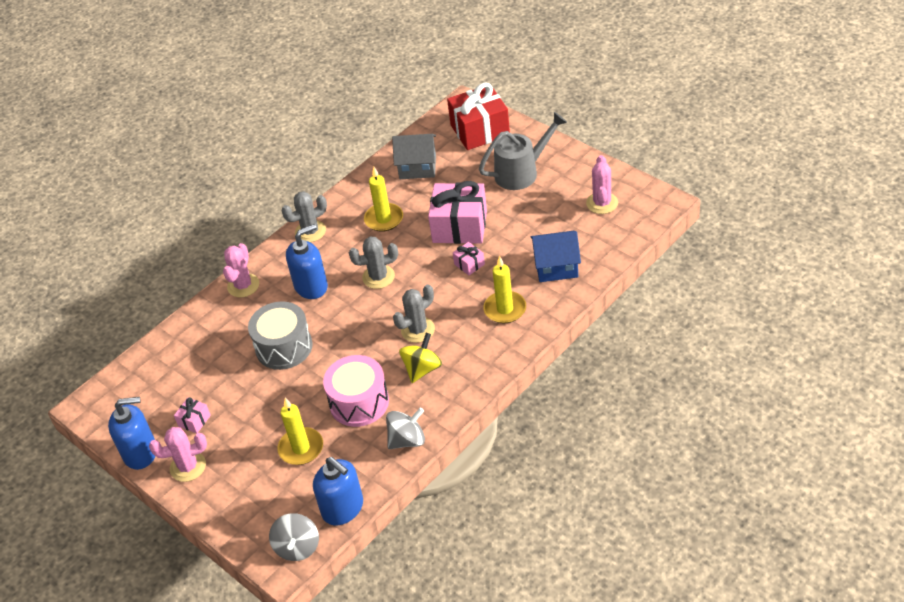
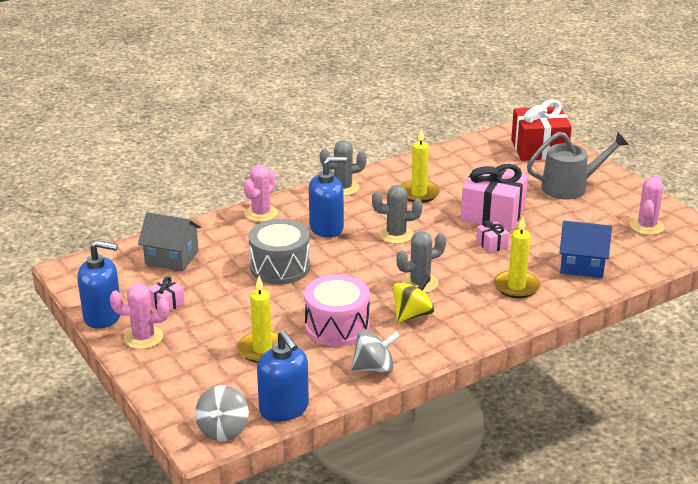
camera: 10 degrees right, 15 degrees down
grey house [392,134,436,179] -> grey house moved to [138,212,201,271]

